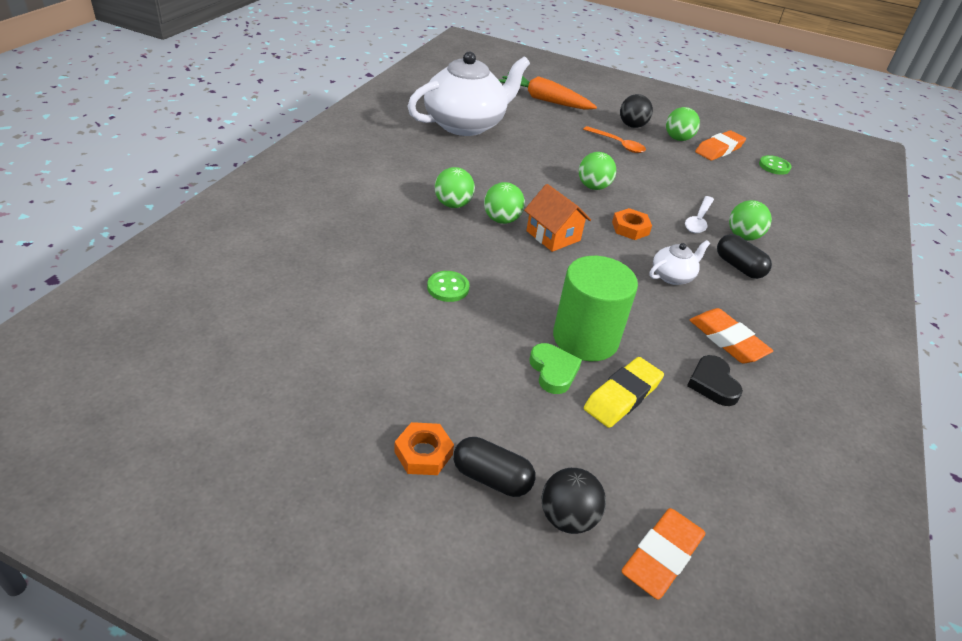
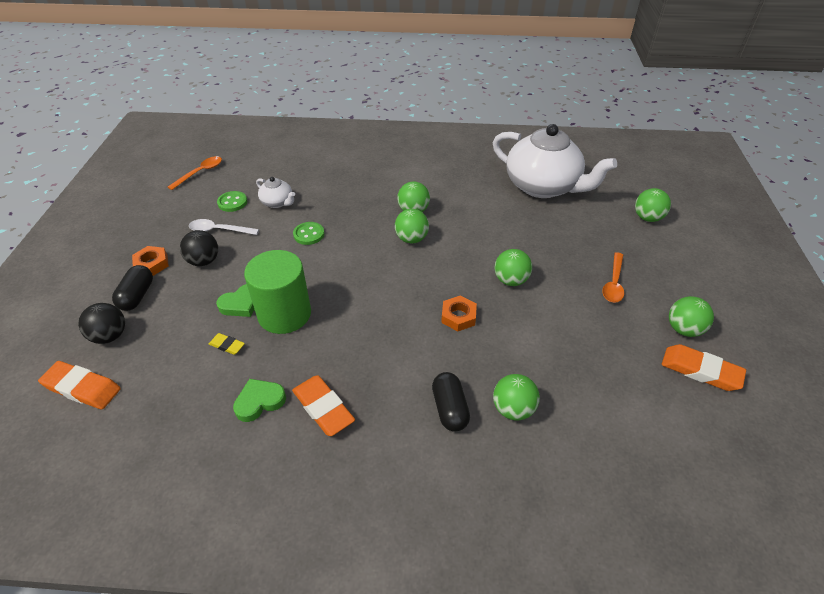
camera: 75 degrees right, 5 degrees up
orange carrot [499,72,597,110] -> green ball [635,188,671,222]
orange house [524,184,591,252] -> none
yellow eraser [584,357,664,428] -> yellow eraser [209,333,245,355], size x0.52
black ball [620,94,653,128] -> black ball moved to [180,230,218,266]
white teapot [649,240,710,285] -> white teapot moved to [256,177,295,208]
white spoon [685,196,714,233] -> white spoon moved to [189,219,259,235]
black heart [687,355,743,406] -> green heart [233,379,286,422]
orange eraser [690,308,773,363] -> orange eraser turned 75 degrees counterclockwise [292,375,355,436]
black capsule [717,234,772,279] -> black capsule turned 45 degrees counterclockwise [432,372,470,432]
green button [759,155,791,175] -> green button moved to [217,191,247,212]
none -> orange spoon [168,156,222,190]

